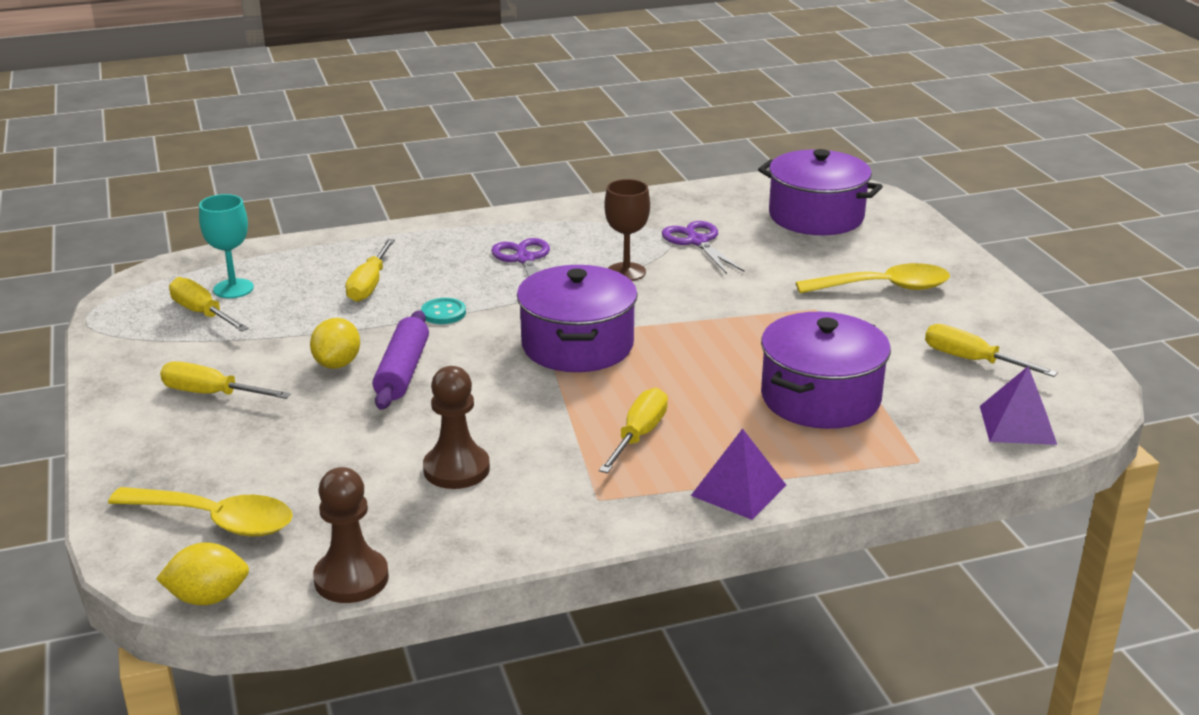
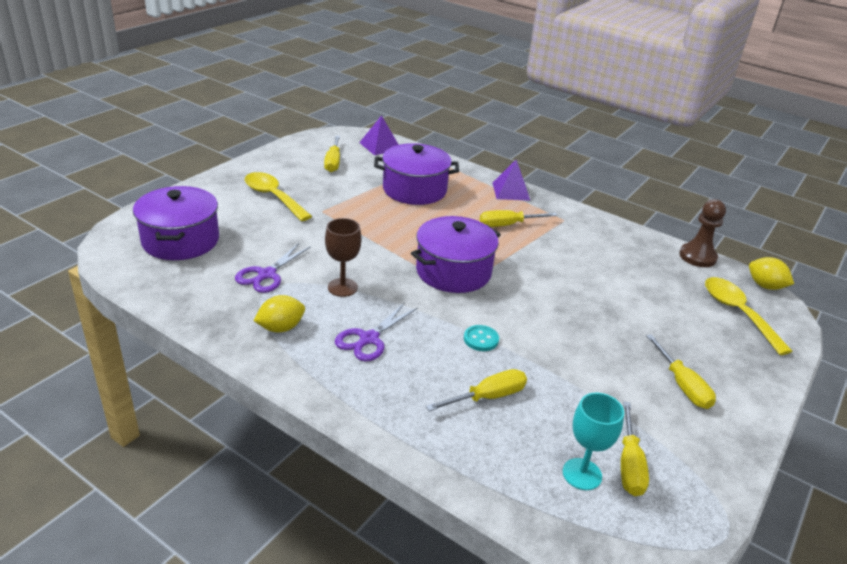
camera: 130 degrees left, 5 degrees up
yellow lemon [310,318,360,369] -> yellow lemon moved to [254,295,305,333]
purple rolling pin [373,310,429,410] -> none
brown pawn [423,366,490,489] -> none

